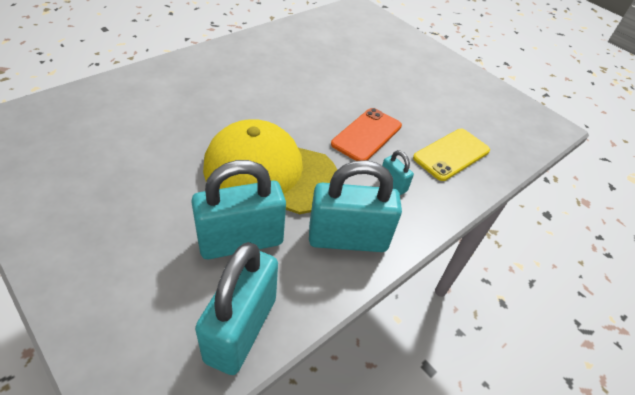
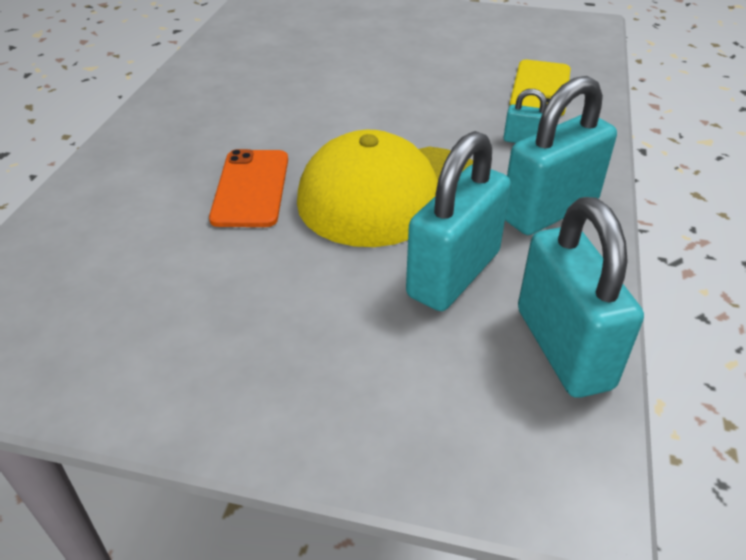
camera: 30 degrees left, 5 degrees down
orange phone [331,108,402,161] -> orange phone moved to [209,149,288,227]

